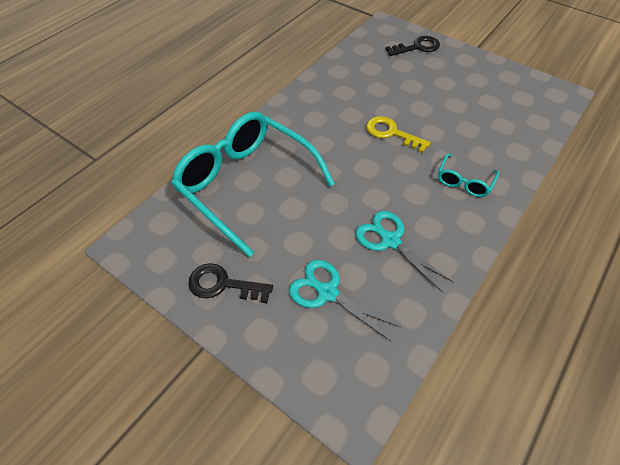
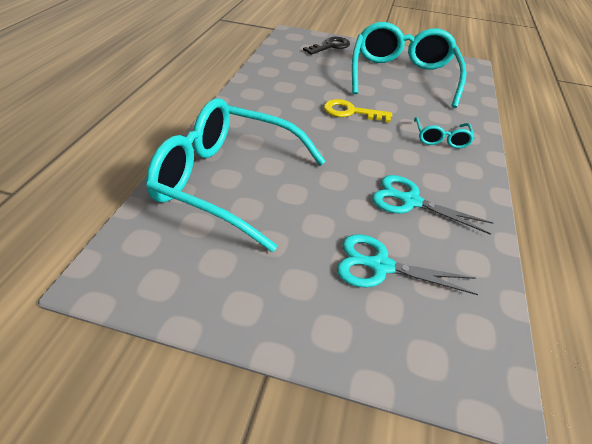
camera: 25 degrees left, 10 degrees down
black key [188,263,273,303] -> none
none -> turquoise glasses [352,22,467,108]

